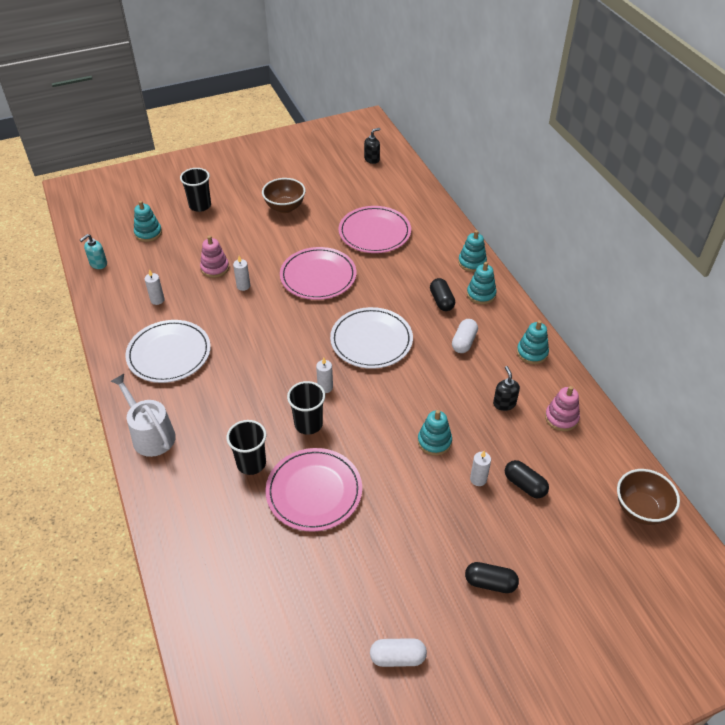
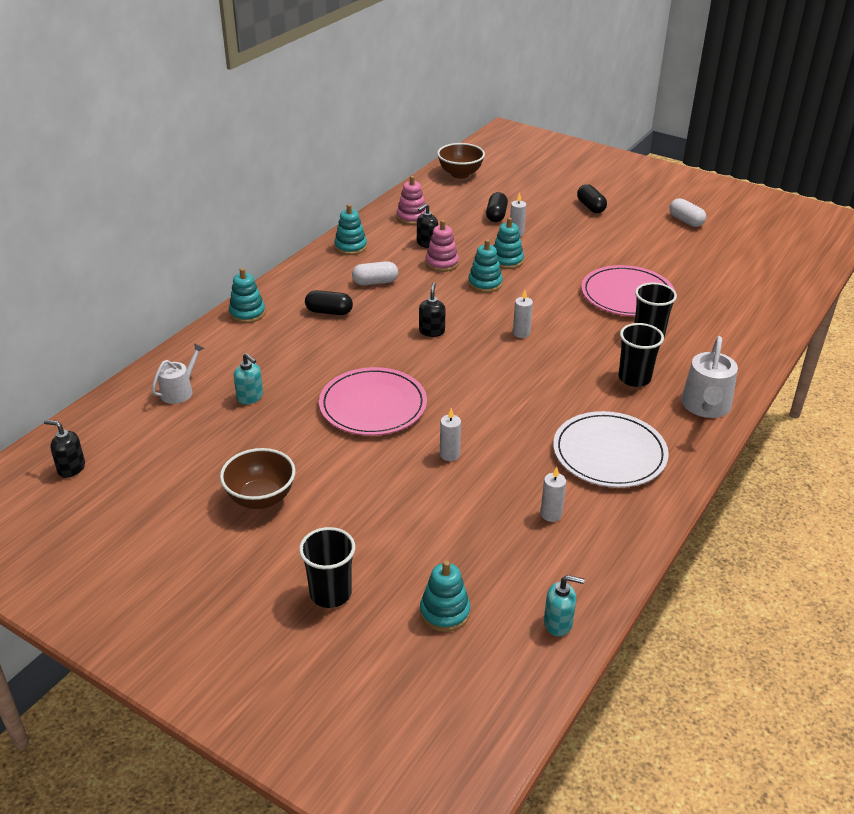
camera: 125 degrees left, 10 degrees down
pink stacking toy [200,236,229,278] -> pink stacking toy moved to [425,220,459,272]
black cup [287,381,325,435] -> black cup moved to [618,323,664,387]
white plate [330,307,413,369] -> black soap dispenser [419,283,446,337]
pink plate [338,206,411,253] -> turquoise soap dispenser [234,353,263,404]
black capsule [430,278,455,311] -> black capsule turned 60 degrees clockwise [305,290,353,315]
turquoise stacking toy [467,262,497,305] -> turquoise stacking toy moved to [468,239,503,293]
none -> white watering can [152,343,205,404]

